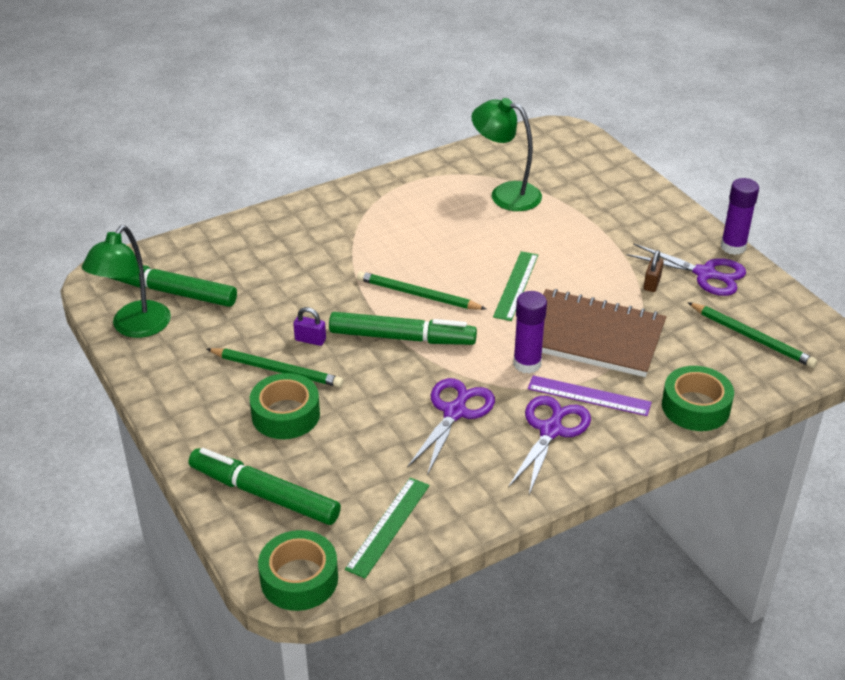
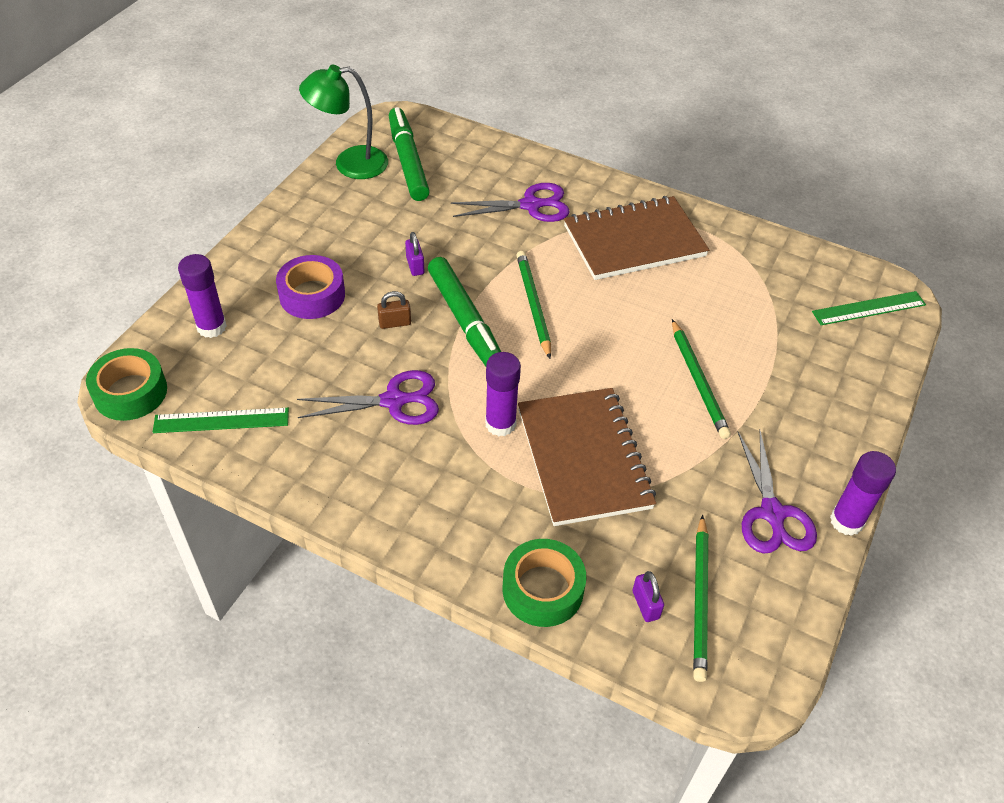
camera: 55 degrees right, 10 degrees up
green marker [189,448,341,525] -> purple glue stick [178,254,227,338]
green pencil [207,348,343,387] -> green pencil moved to [672,319,731,439]
green tape [250,373,320,439] -> purple tape [276,255,345,319]
green lamp [471,98,542,211] -> none
green ruler [493,251,538,321] -> green ruler moved to [812,291,926,325]
purple scissors [508,396,591,495] -> purple scissors moved to [451,183,570,222]
purple ruler [528,375,652,416] -> none
brown padlock [644,250,664,292] -> brown padlock moved to [377,291,411,329]
none -> brown notebook [564,196,709,280]
none -> purple padlock [632,571,664,622]

